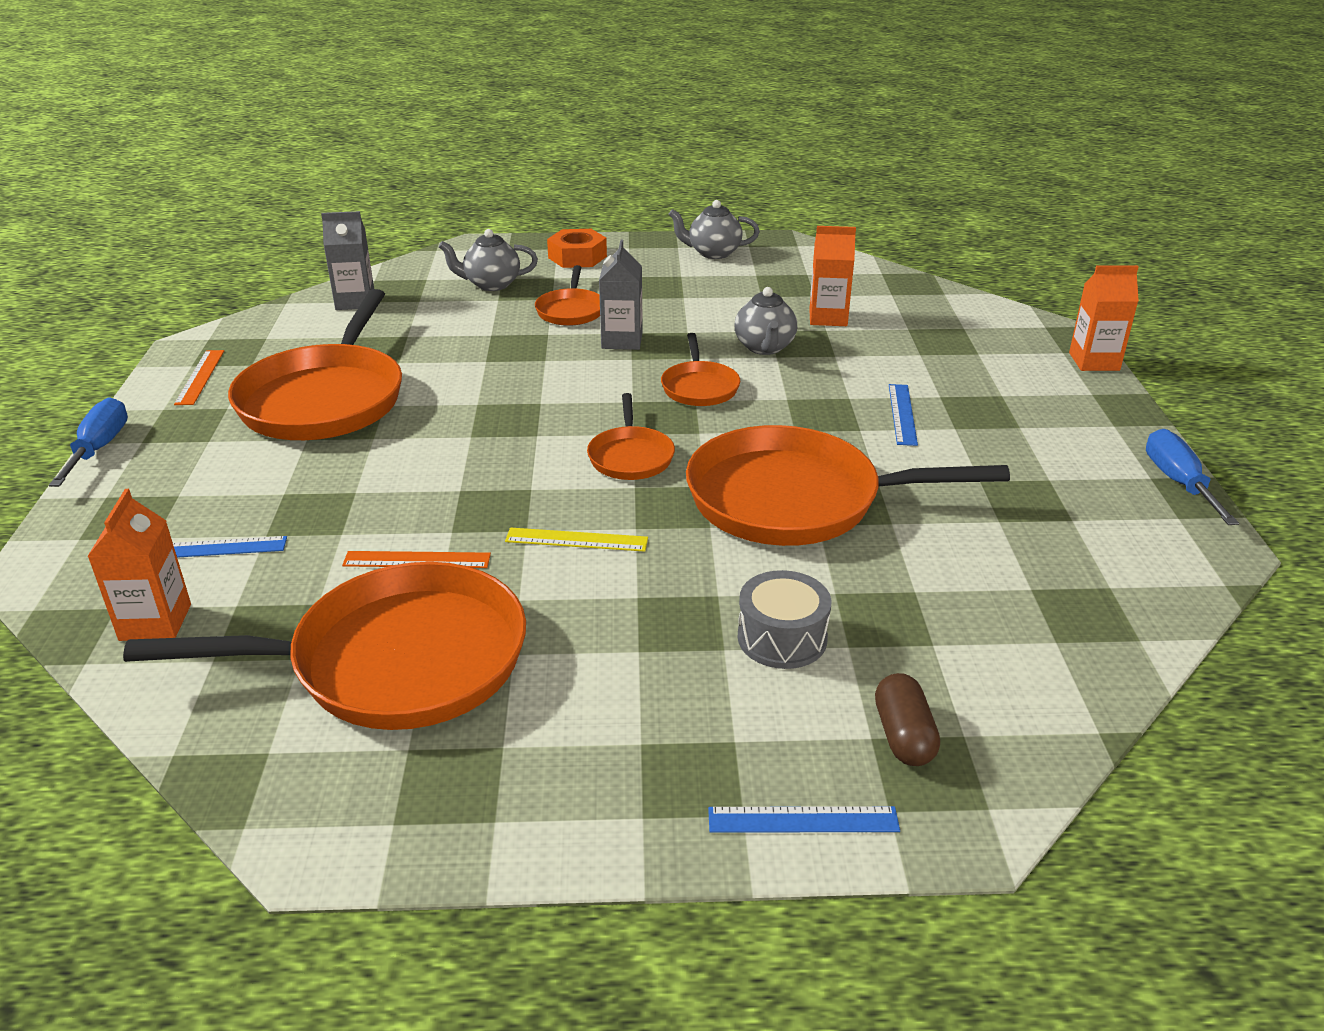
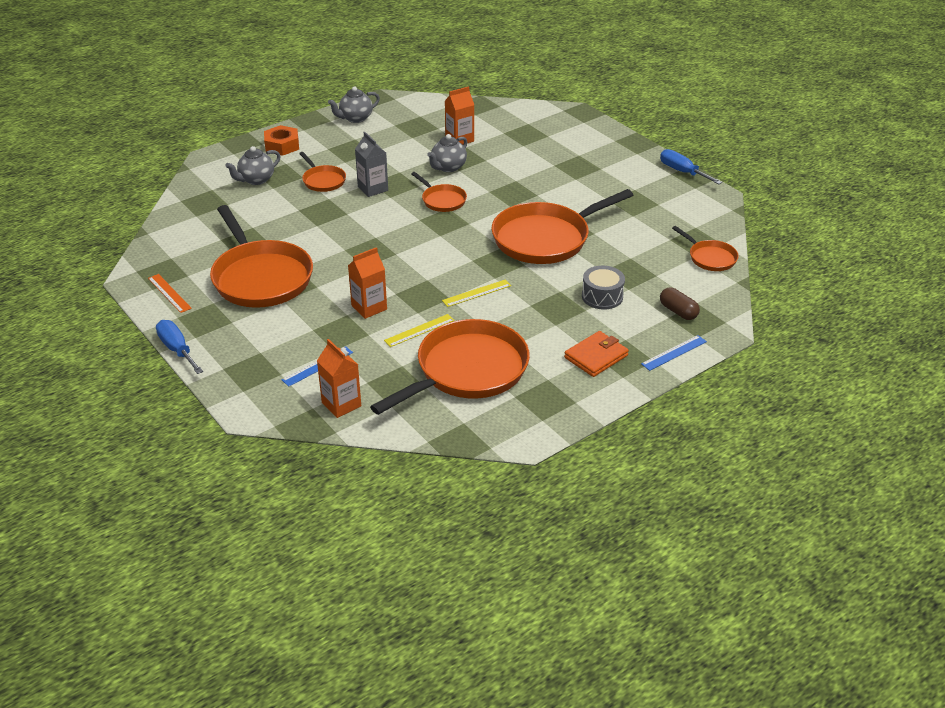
camera: 35 degrees left, 5 degrees up
grey carton [321,211,374,310] -> none
orange ruler [342,551,491,568] -> yellow ruler [384,314,455,347]
orange pan [587,393,675,480] -> orange pan moved to [672,226,739,271]
grey teapot [735,287,797,355] -> grey teapot turned 75 degrees clockwise [427,134,467,172]
blue ruler [889,384,918,446] -> none
orange carton [1069,265,1139,371] -> orange carton moved to [348,247,387,319]
none -> orange wallet [564,331,629,377]

